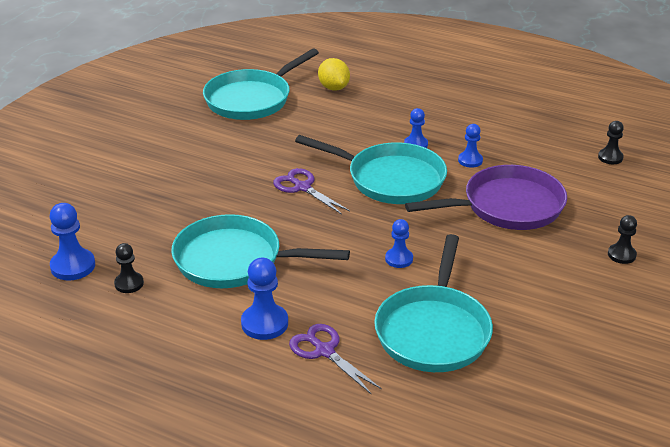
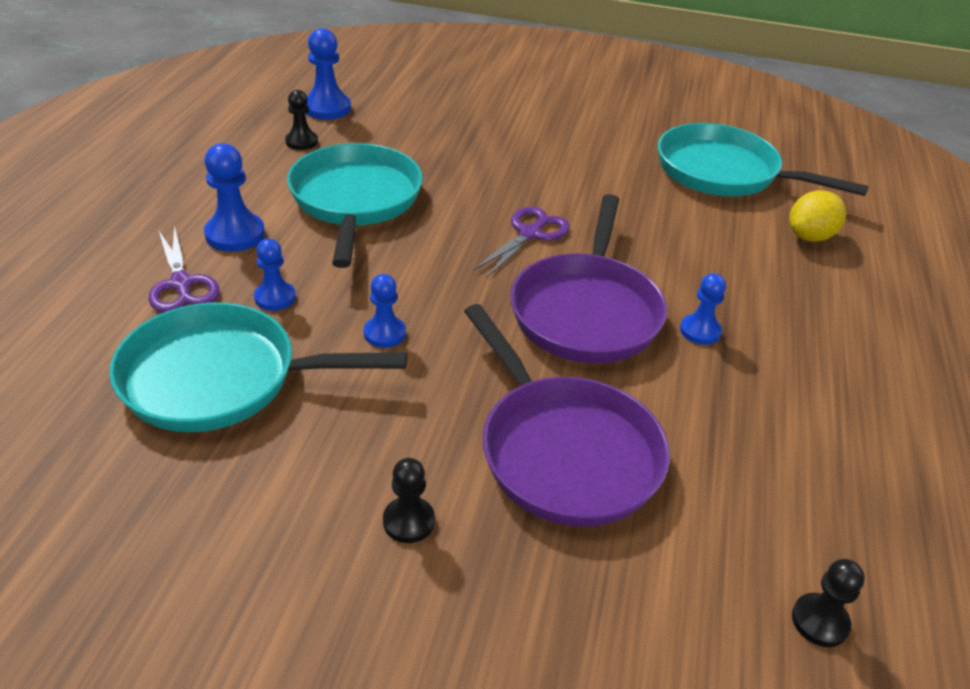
camera: 75 degrees right, 5 degrees up
purple scissors [289,324,382,395] -> purple scissors turned 120 degrees clockwise [149,226,220,313]
turquoise pan [295,135,447,204] -> purple pan [510,194,667,363]
blue pawn [458,124,483,168] -> blue pawn moved to [254,239,296,311]
black pawn [608,215,637,264] -> black pawn moved to [383,458,435,543]

